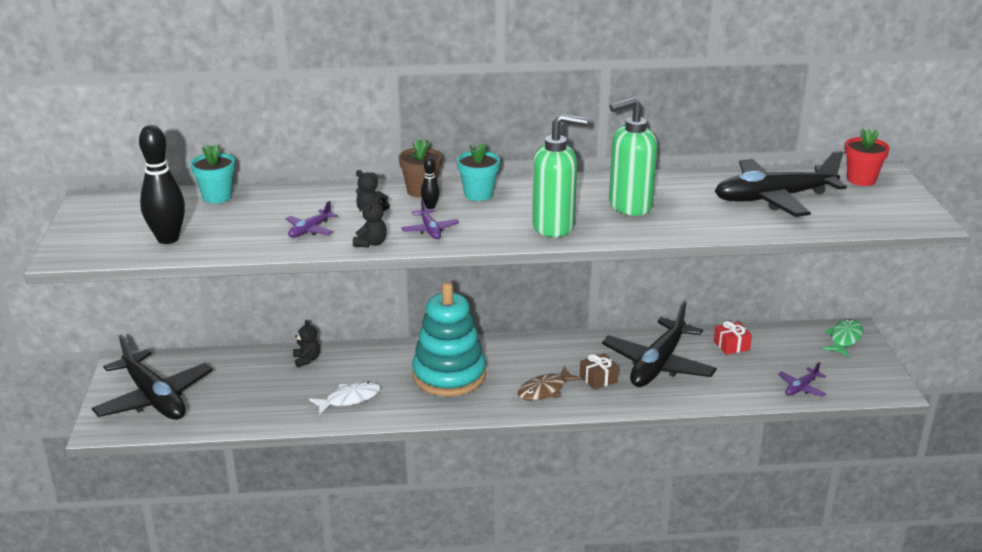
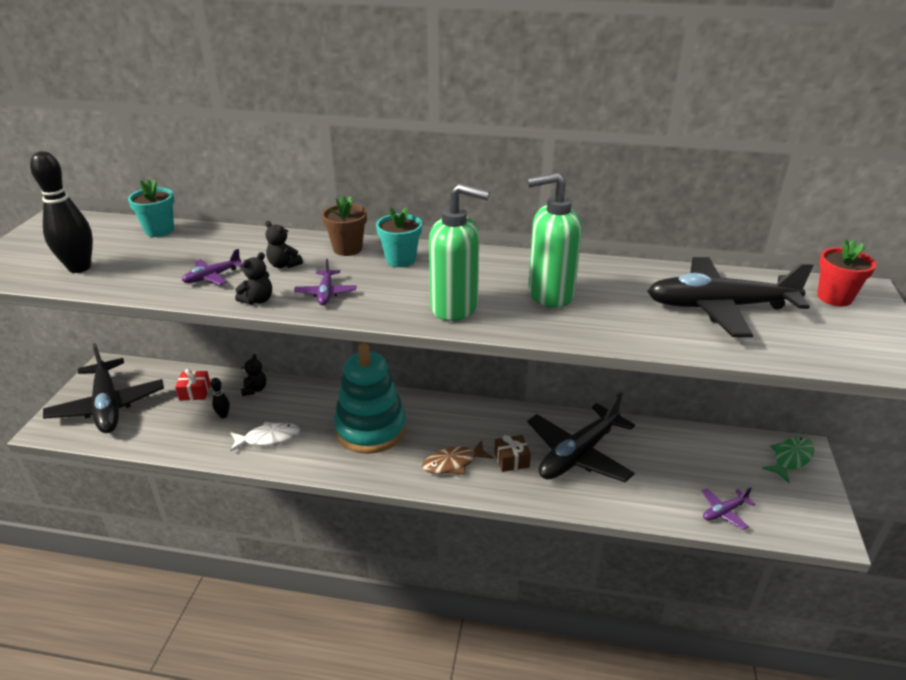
camera: 15 degrees right, 5 degrees up
black bowling pin [421,157,440,209] -> black bowling pin moved to [211,378,230,418]
red gift [714,321,752,355] -> red gift moved to [175,369,211,400]

